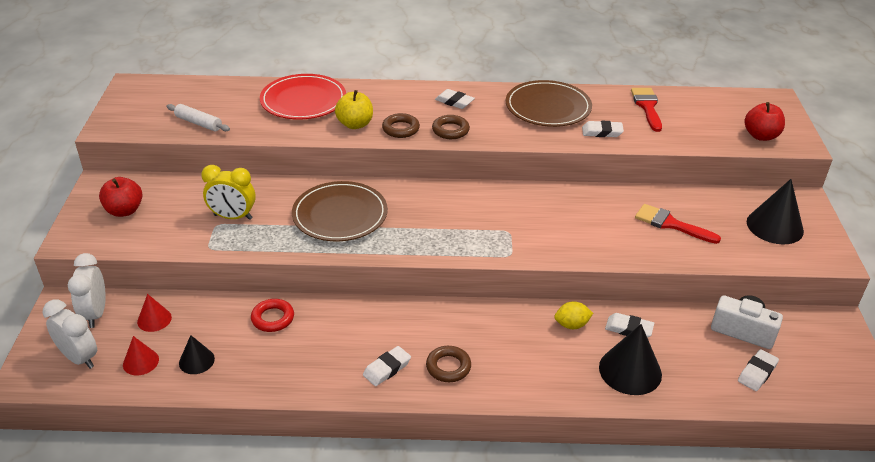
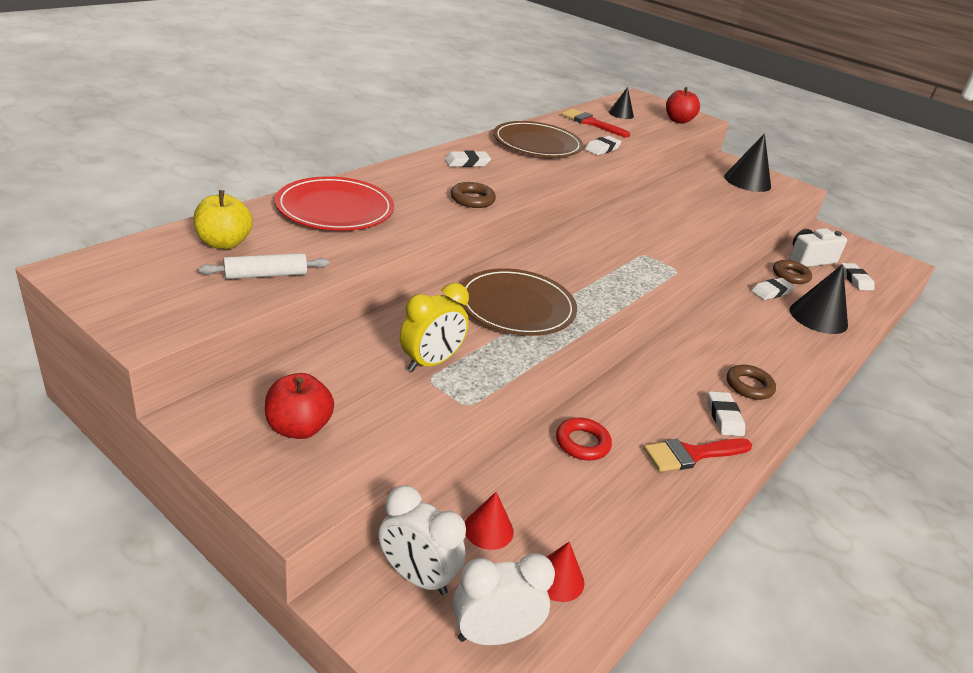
camera: 55 degrees left, 5 degrees down
black cone [179,335,215,374] -> black cone moved to [609,87,634,119]
yellow apple [335,90,373,129] -> yellow apple moved to [194,190,253,249]
brown ring [432,115,470,139] -> brown ring moved to [773,260,812,284]
yellow lemon [554,301,593,329] -> none
red brush [635,204,721,244] -> red brush moved to [644,438,752,472]

